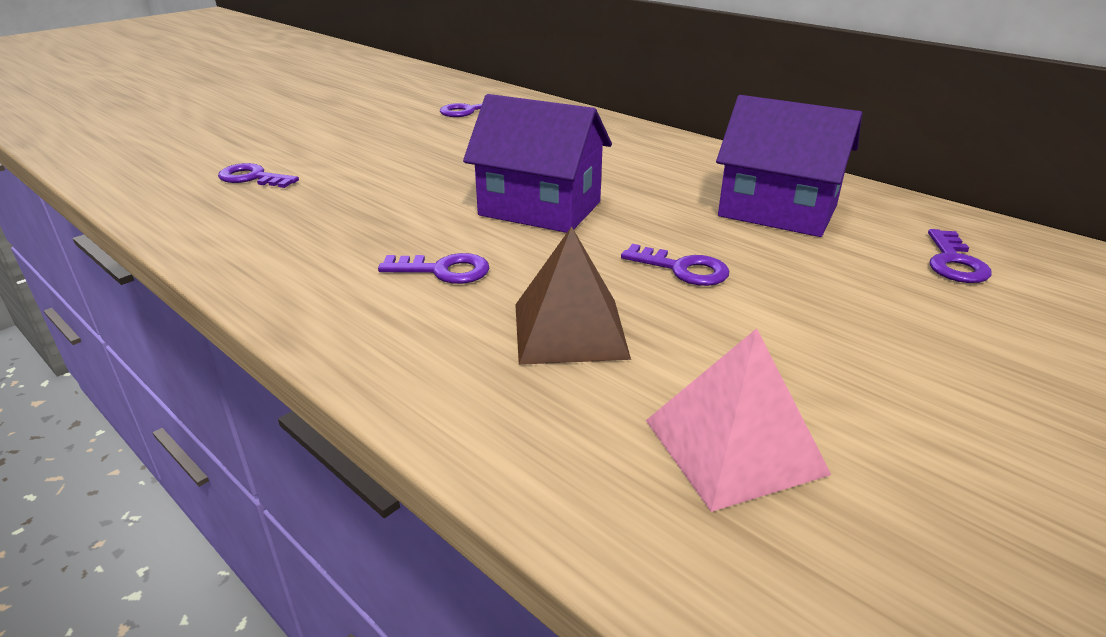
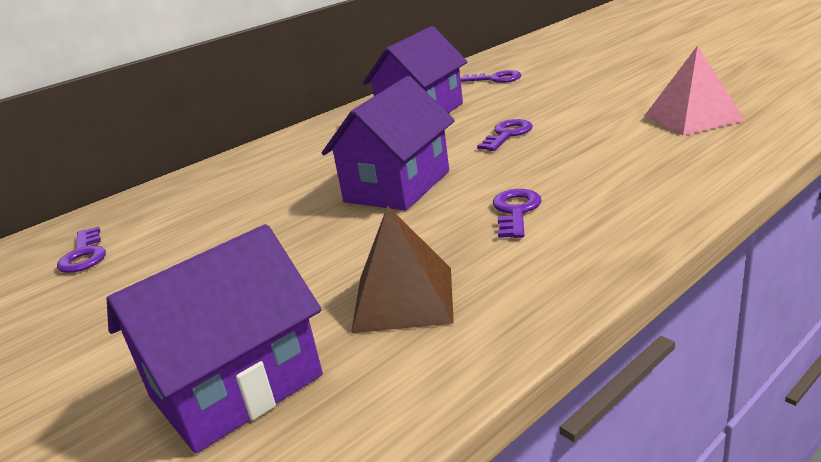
camera: 80 degrees left, 5 degrees down
purple key [218,163,299,188] -> purple house [107,224,323,453]
brown pyramid [515,226,631,365] -> brown pyramid moved to [351,205,454,333]

